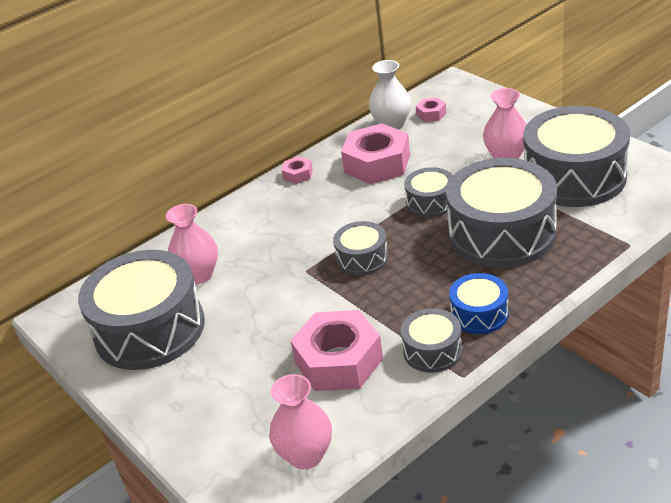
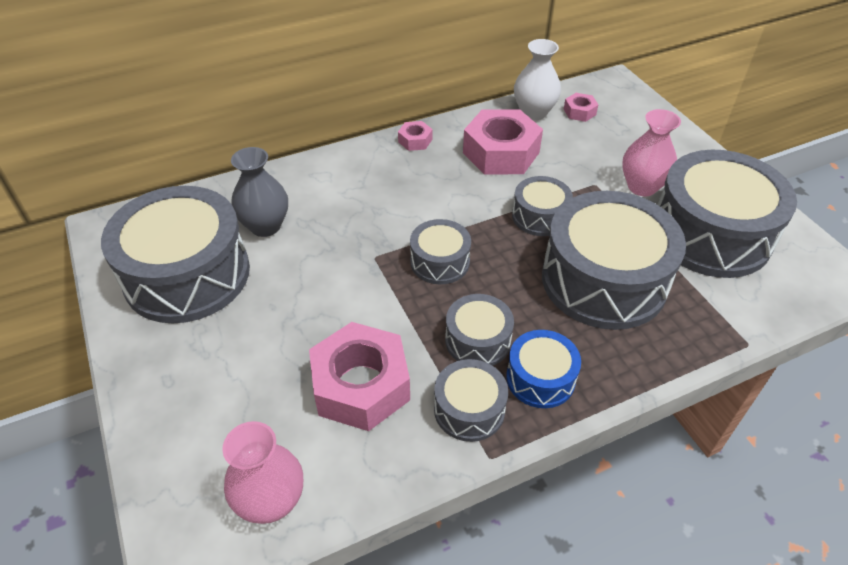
camera: 10 degrees right, 10 degrees up
pink vase [166,204,218,284] -> grey vase [231,147,288,237]
none -> grey drum [445,294,514,366]

